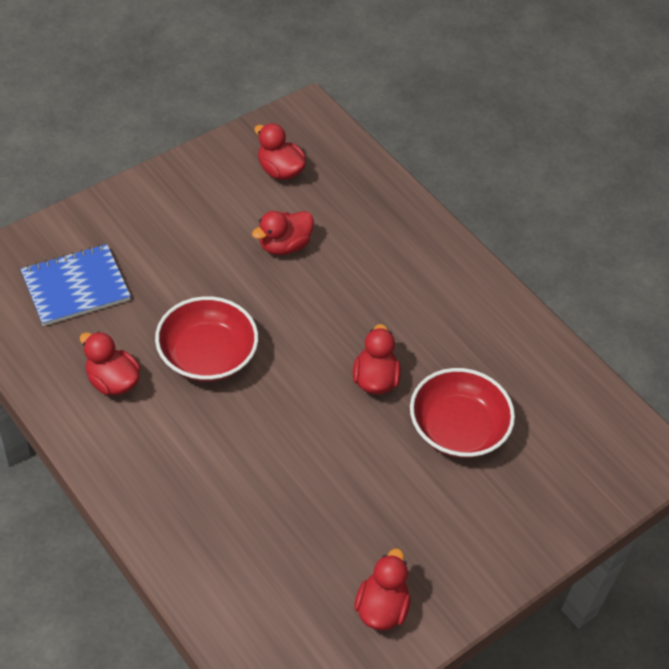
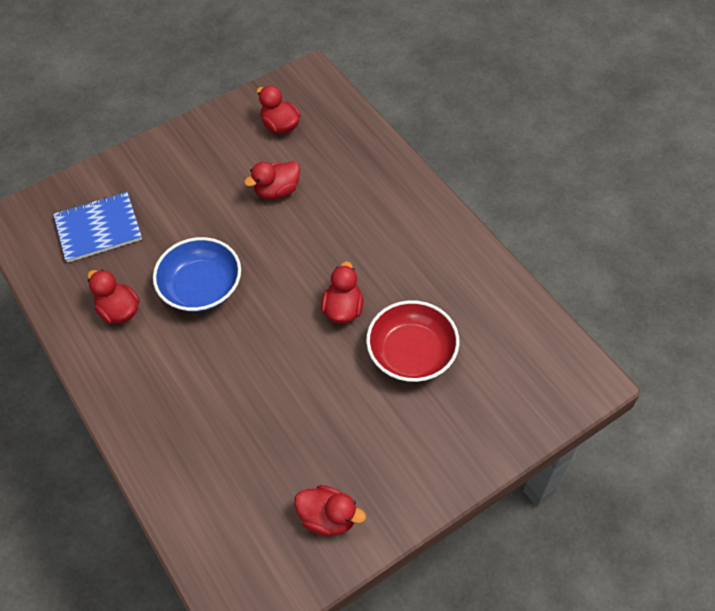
camera: 10 degrees right, 5 degrees up
red bowl [155,296,258,382] -> blue bowl [153,237,241,312]
red duck [354,549,411,631] -> red duck turned 90 degrees clockwise [294,485,366,536]

